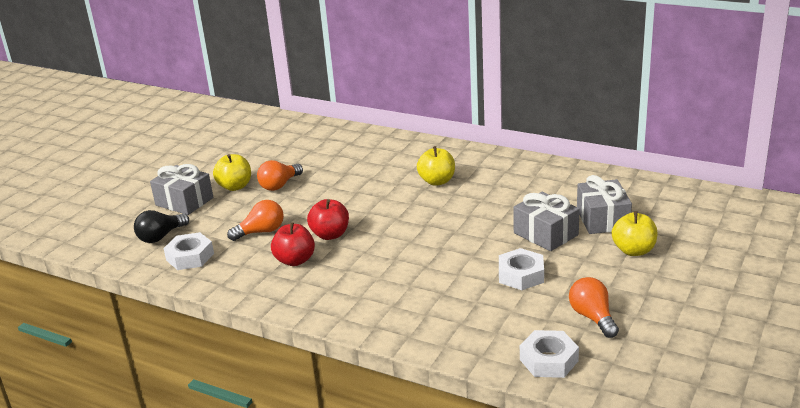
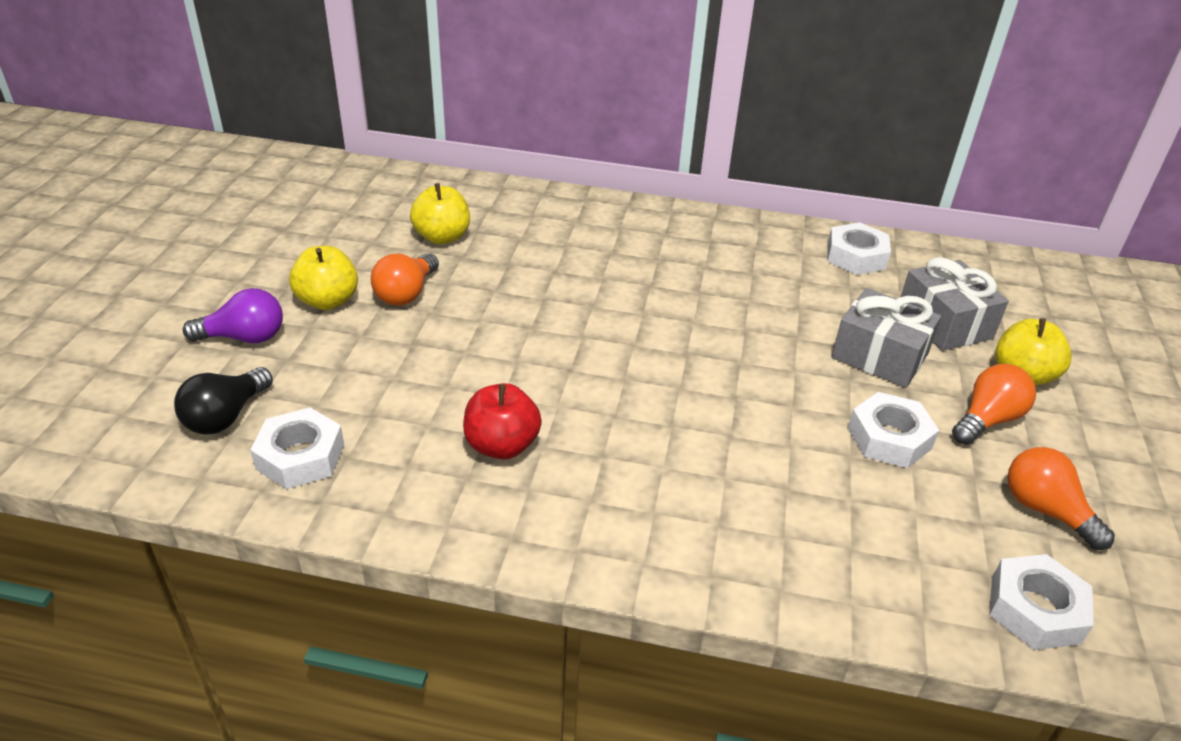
camera: 20 degrees left, 10 degrees up
grey gift [150,164,213,215] -> purple light bulb [183,288,283,343]
orange light bulb [227,200,284,241] -> orange light bulb moved to [952,364,1036,445]
red apple [307,199,349,240] -> none
yellow apple [417,146,455,186] -> yellow apple moved to [410,183,470,244]
none -> white nut [827,222,891,275]

